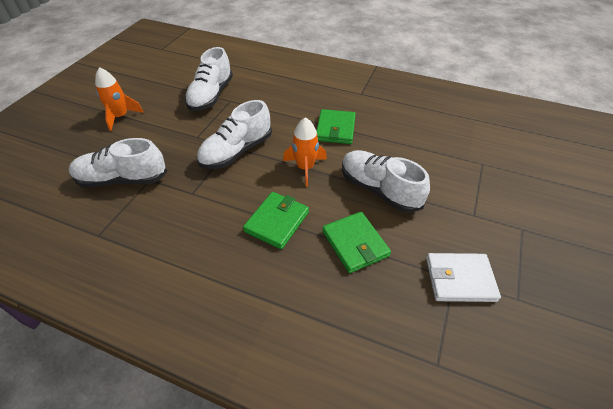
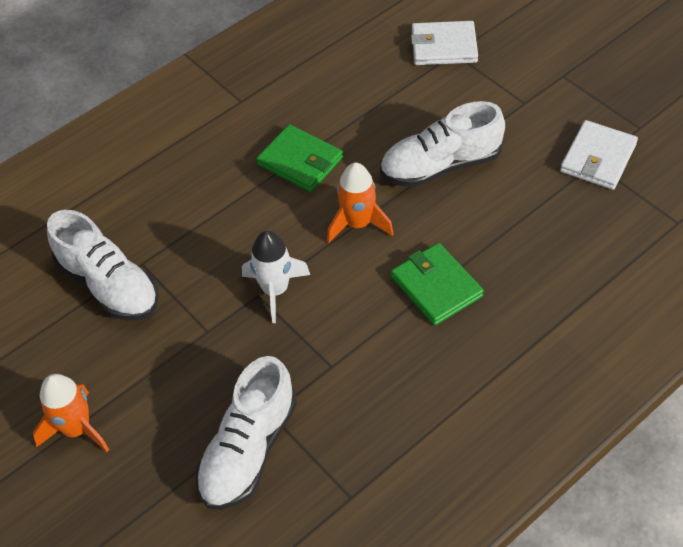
camera: 60 degrees left, 5 degrees up
white shoe [197,100,272,169] -> white rocket [242,231,310,323]
green wallet [322,212,391,273] -> none
none -> white wallet [411,21,478,65]

